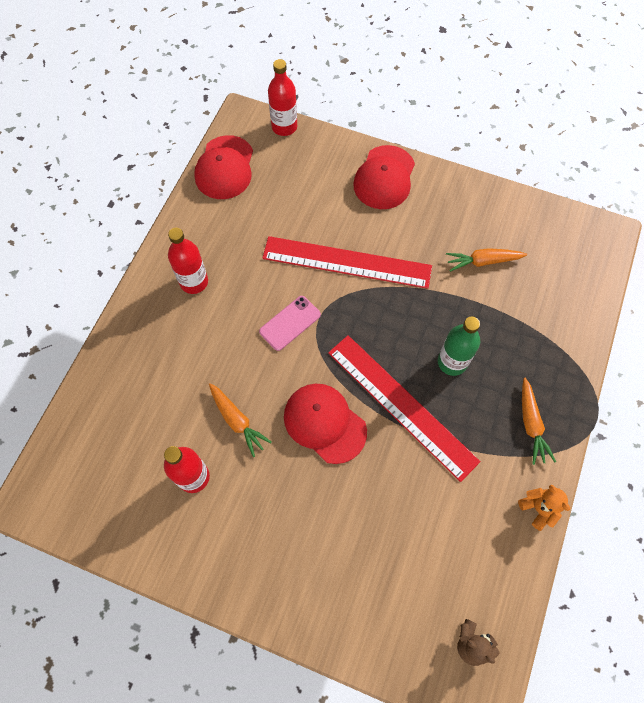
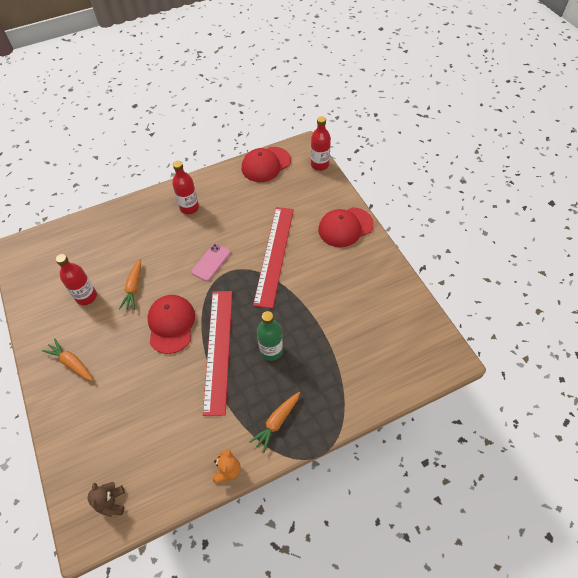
camera: 45 degrees right, 10 degrees down
pink phone [259,296,321,351] -> pink phone turned 60 degrees counterclockwise [191,243,231,282]
red ruler [262,236,432,289] -> red ruler turned 45 degrees clockwise [253,207,294,309]
orange carrot [446,248,527,272] -> orange carrot moved to [42,338,93,381]

